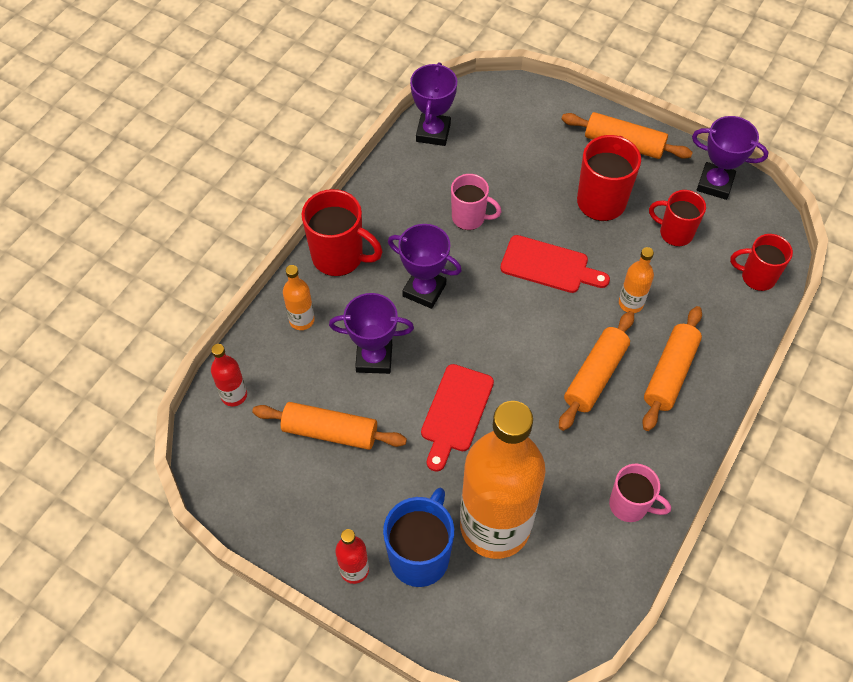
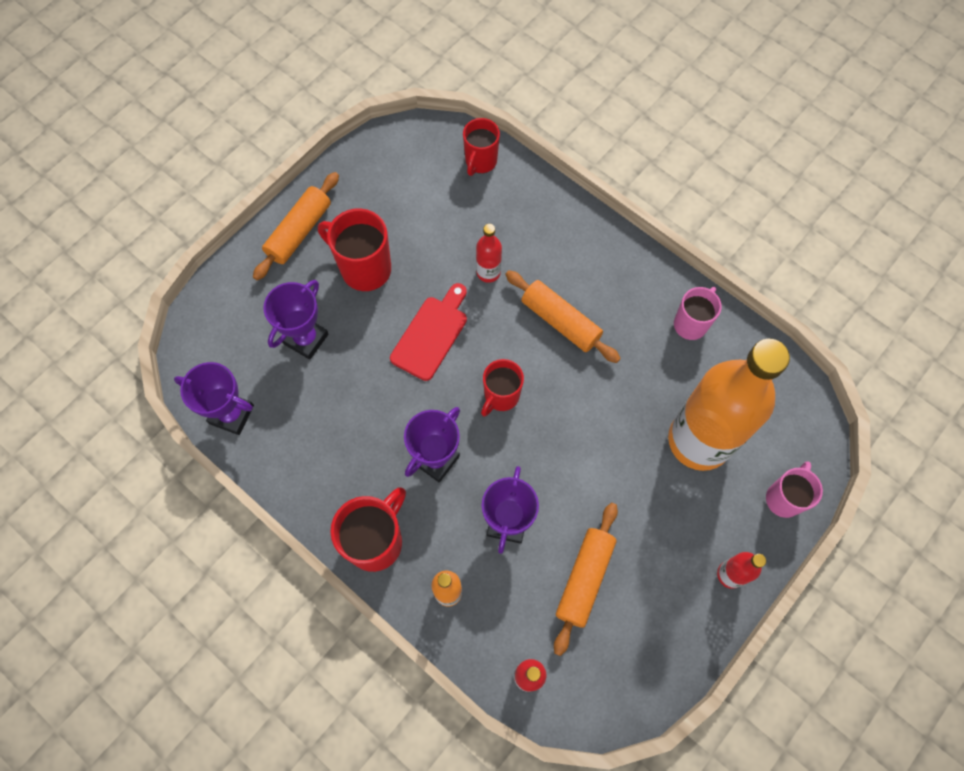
camera: 80 degrees left, 10 degrees up
blue mug [383,488,454,587] -> none
red cutting board [421,364,494,472] -> none
pink mug [451,174,502,230] -> pink mug moved to [766,461,823,518]
orange bottle [619,247,654,313] -> red bottle [476,224,502,283]
orange rolling pin [642,306,702,431] -> none
red mug [649,190,706,246] -> red mug moved to [481,359,524,416]
purple trophy [692,116,769,200] -> purple trophy moved to [263,280,328,360]

